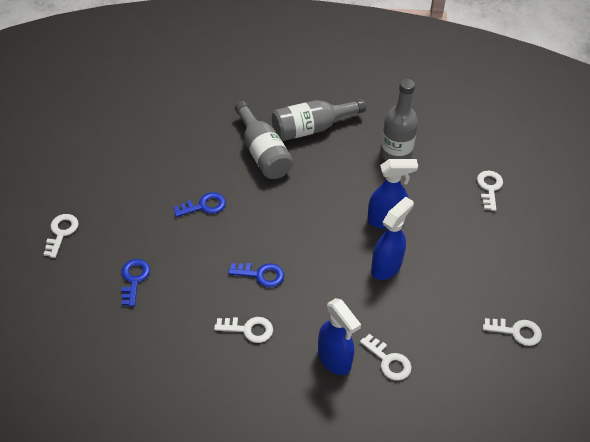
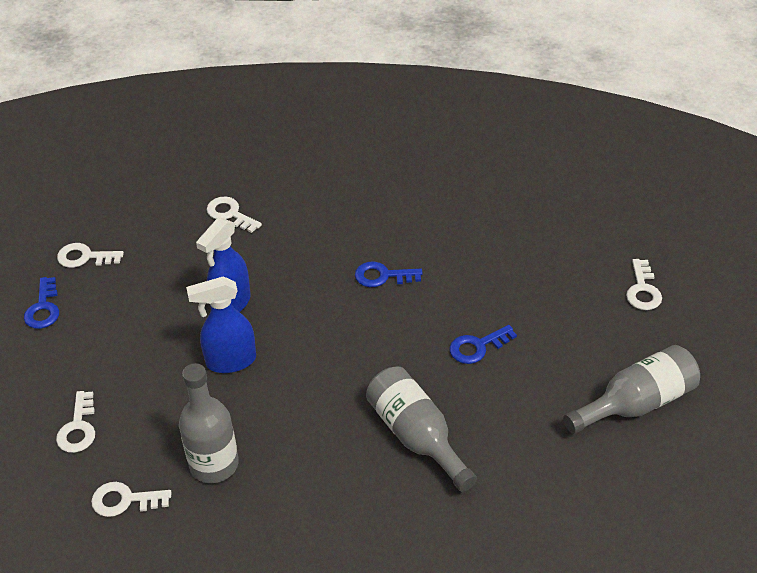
camera: 175 degrees right, 5 degrees down
blue key [121,259,150,307] -> blue key moved to [24,277,59,329]
white key [214,317,273,343] -> white key moved to [91,482,171,517]
grey bottle [272,99,366,141] -> grey bottle moved to [563,345,700,434]
blue spray bottle [318,298,361,375] -> none

